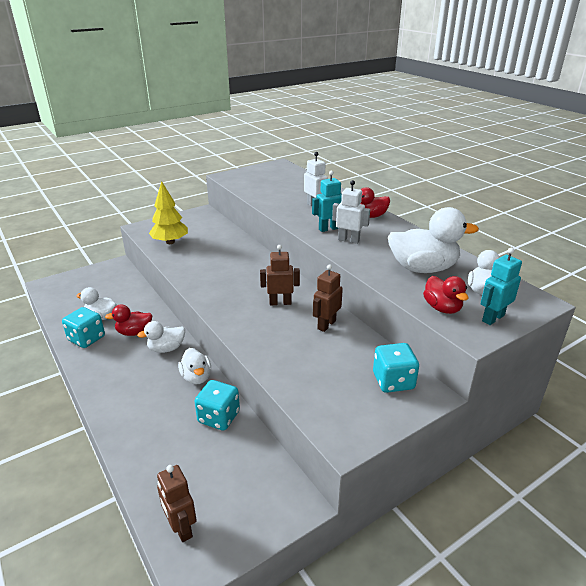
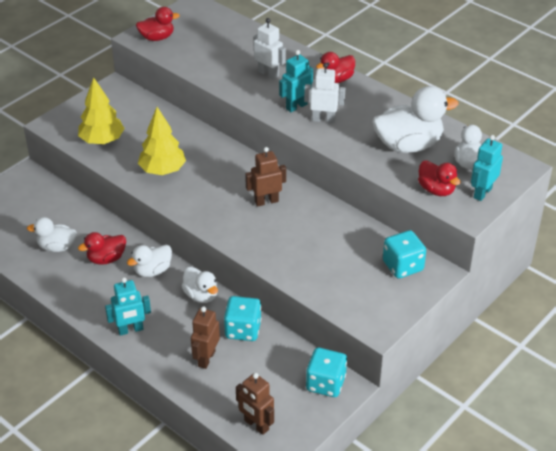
camera: 15 degrees left, 10 degrees up
turquoise dice [62,307,105,348] -> turquoise dice moved to [306,348,347,397]
brown robot [313,264,343,332] -> brown robot moved to [191,306,220,369]
none -> turquoise robot [105,277,151,336]
none -> red duck [136,7,180,41]
none -> yellow tree [138,107,186,175]

